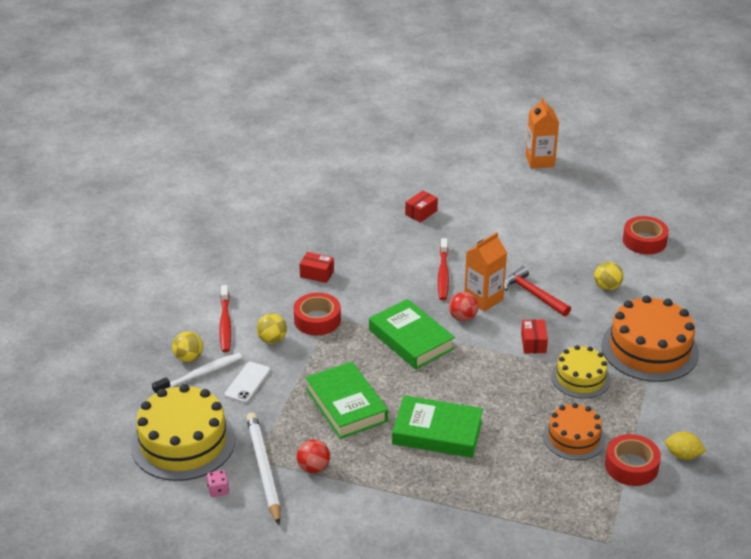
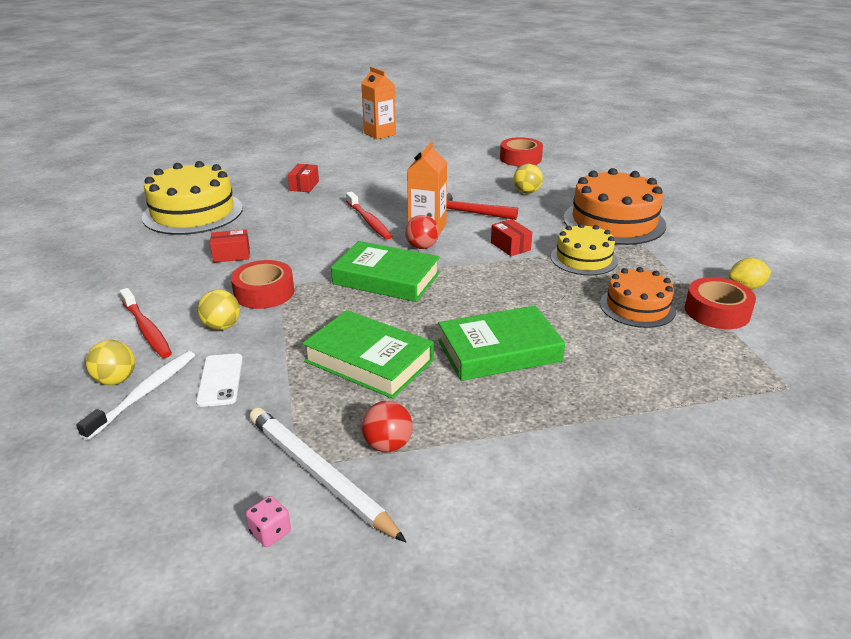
camera: 30 degrees left, 5 degrees down
yellow cake [131,384,235,481] -> yellow cake moved to [142,161,243,235]

